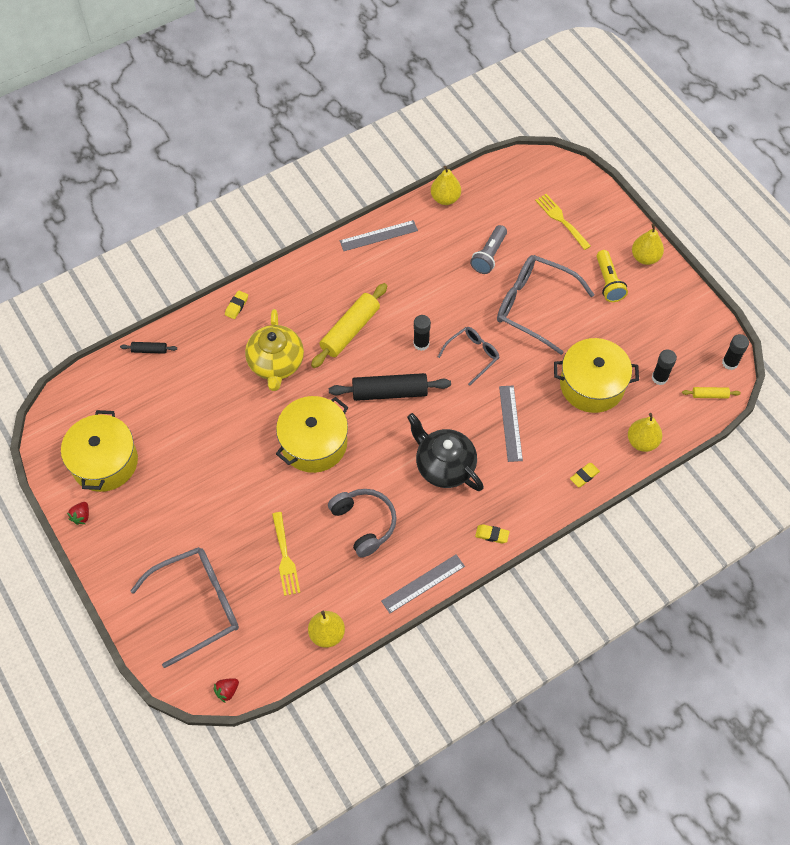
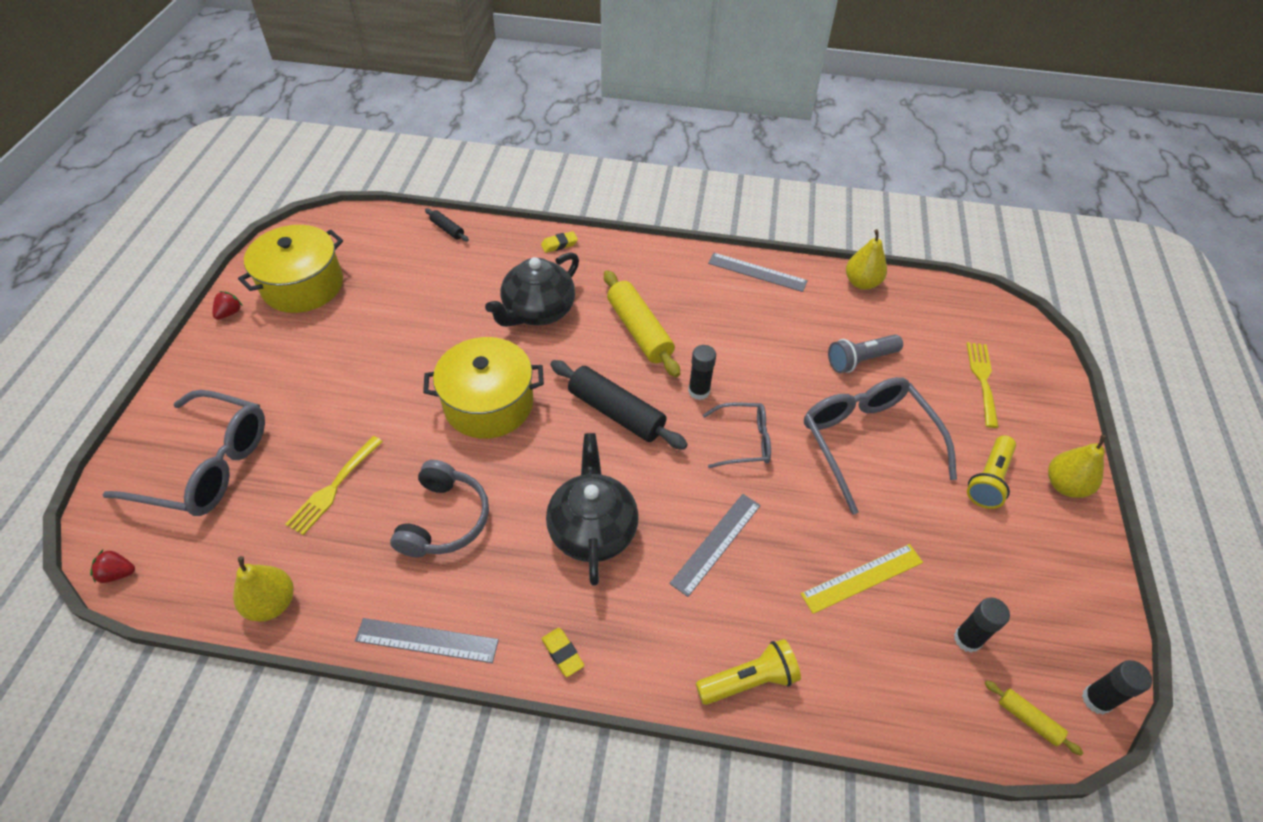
camera: 40 degrees right, 10 degrees down
red strawberry [67,502,89,525] -> red strawberry turned 150 degrees clockwise [212,291,243,320]
yellow teapot [245,309,304,391] -> black teapot [485,252,579,327]
yellow rolling pin [311,283,387,368] -> yellow rolling pin turned 75 degrees clockwise [604,270,680,377]
yellow pot [554,338,639,413] -> yellow ruler [801,544,923,614]
yellow eraser [570,463,600,487] -> yellow flashlight [696,639,801,705]
yellow pear [628,413,662,452] -> none

